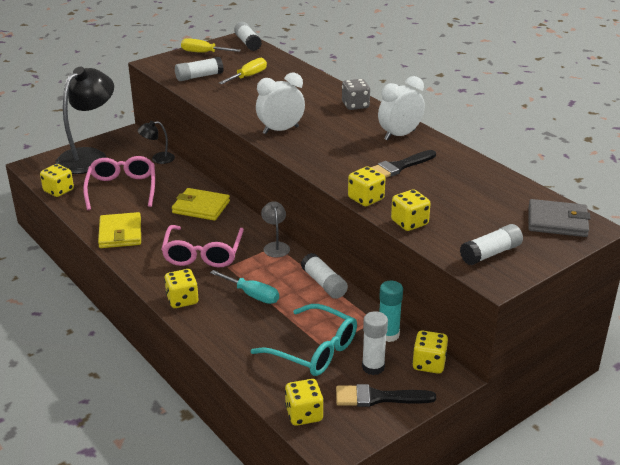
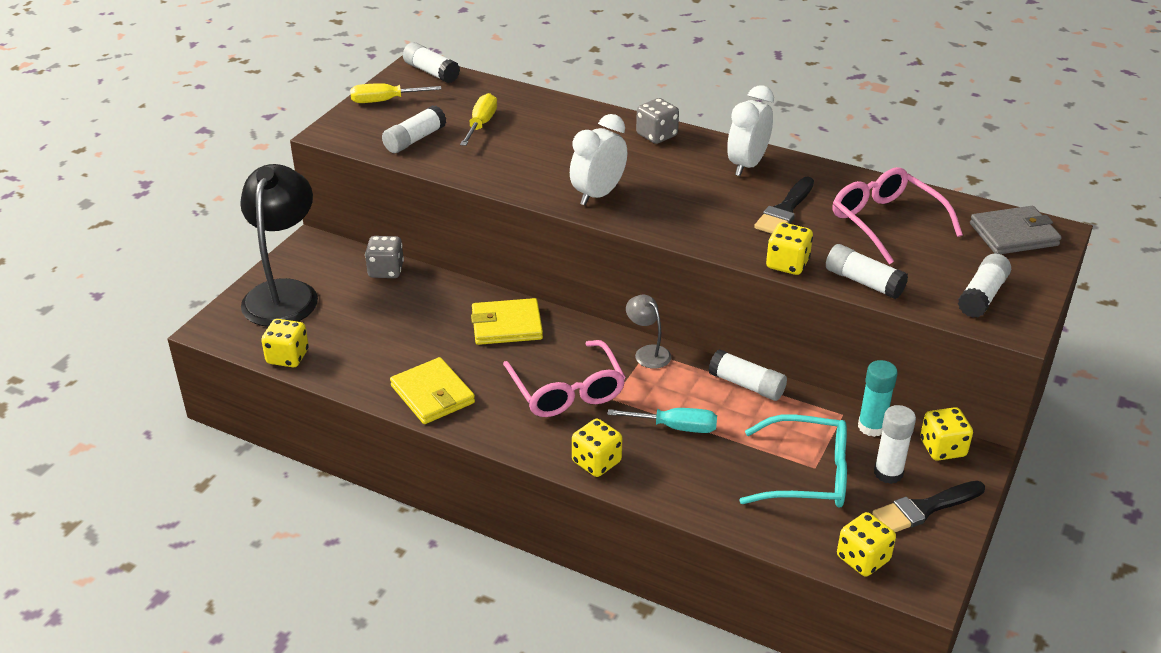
camera: 25 degrees left, 5 degrees up
pink glasses [83,156,155,210] -> pink glasses moved to [832,167,963,265]
black lamp [138,121,175,164] -> grey dice [365,236,404,278]
yellow dice [391,189,431,231] -> white glue stick [826,244,908,299]

